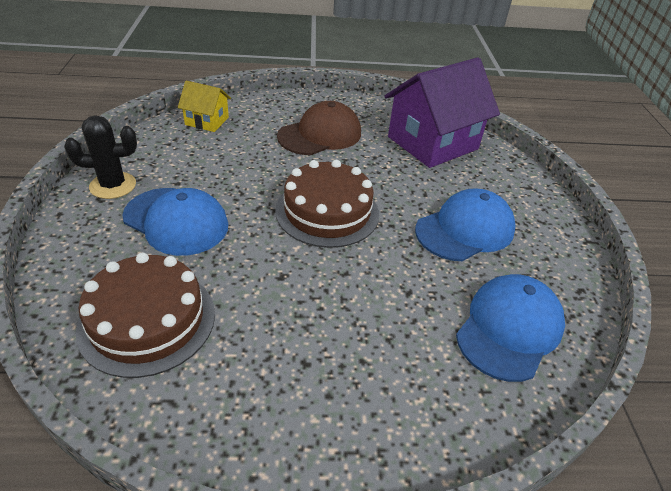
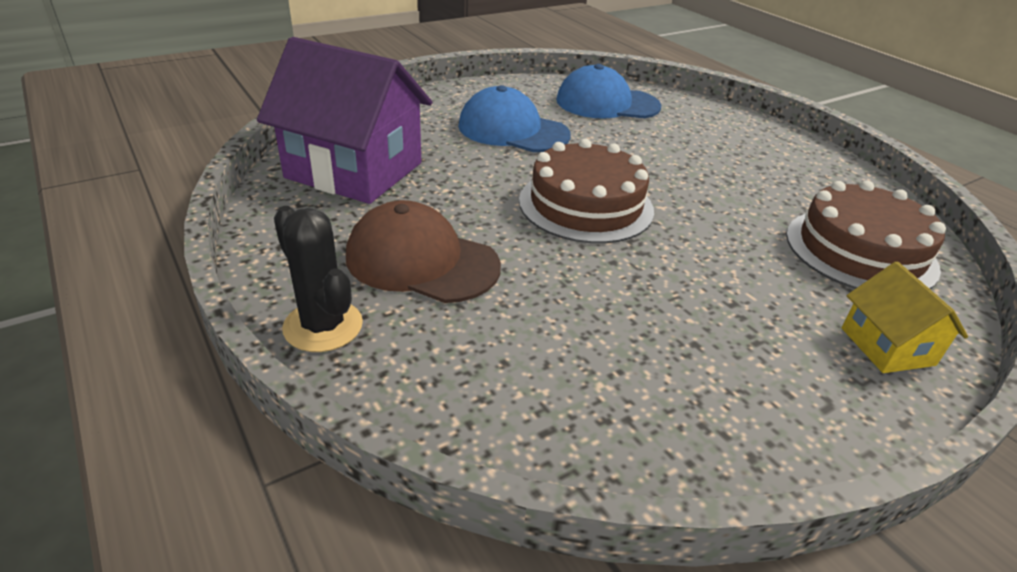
camera: 120 degrees left, 5 degrees down
black cactus [64,115,137,199] -> black cactus moved to [274,206,363,352]
blue cap [122,188,228,256] -> none
yellow house [178,80,231,132] -> yellow house moved to [842,261,968,373]

